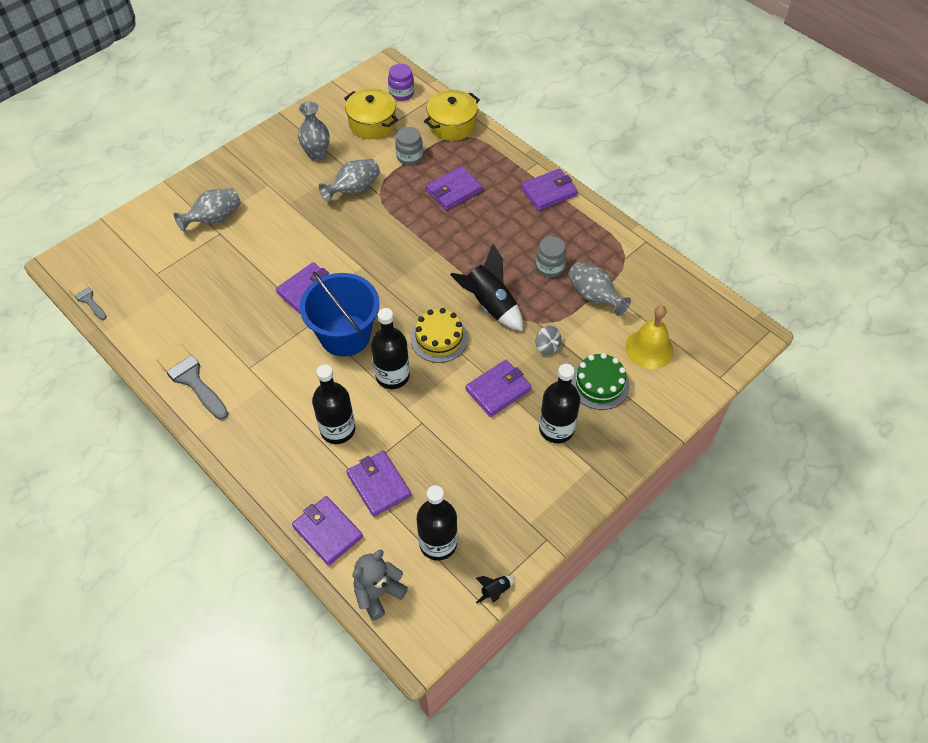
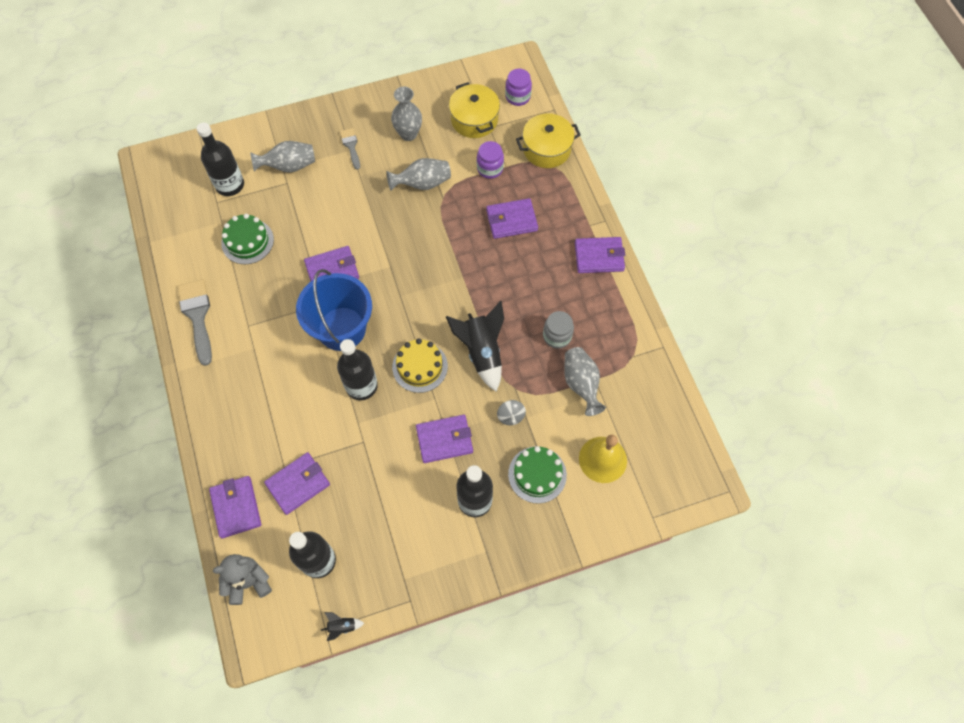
camera: 25 degrees right, 10 degrees up
grey brush [70,281,107,320] -> grey brush moved to [340,128,360,170]
black bottle [312,364,355,444] -> black bottle moved to [197,123,244,196]
purple wallet [347,451,411,517] -> purple wallet turned 60 degrees clockwise [264,452,330,515]
grey jar [395,127,423,165] -> purple jar [477,141,504,179]
none -> green cake [221,214,274,264]

